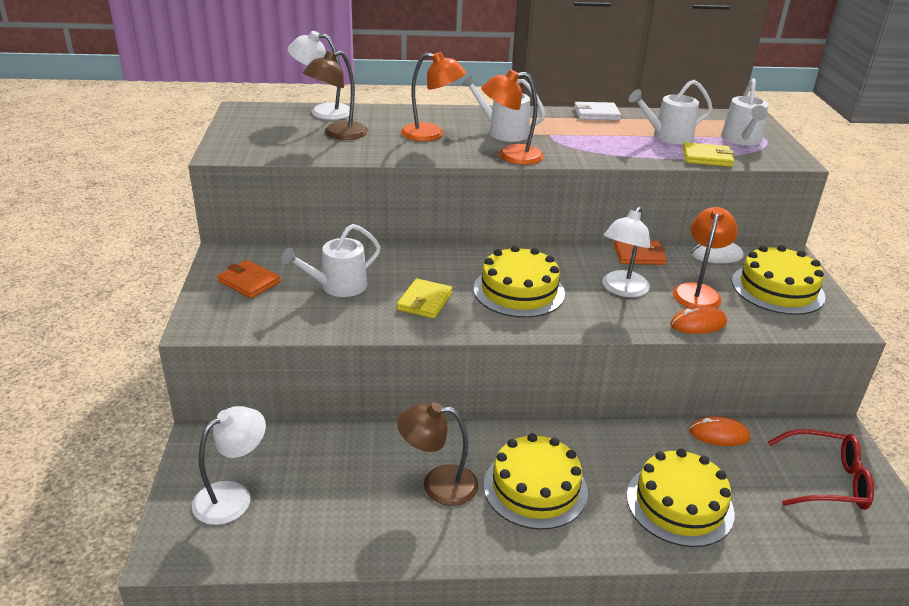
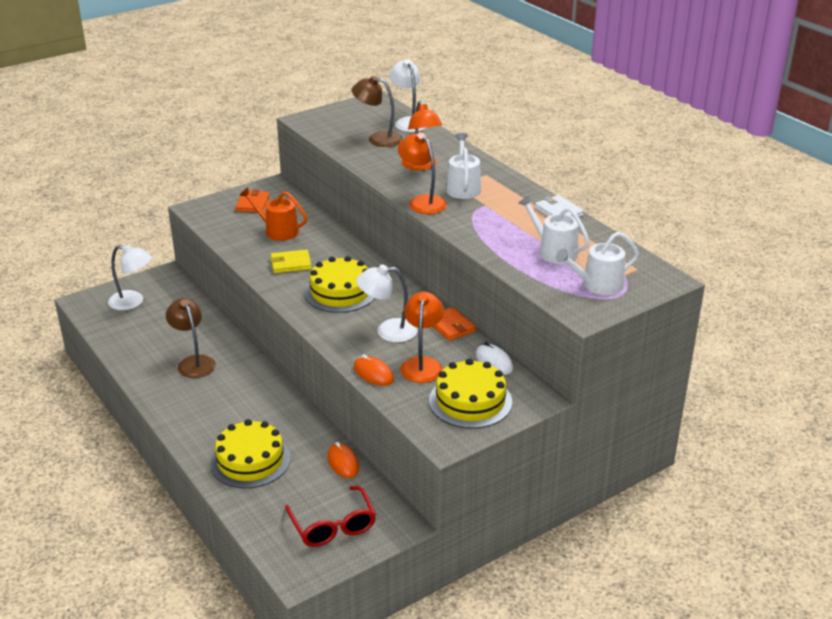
camera: 60 degrees right, 0 degrees up
white watering can [282,224,381,297] -> orange watering can [239,187,308,241]
yellow cake [484,433,588,530] -> none
orange lamp [673,207,738,308] -> orange lamp turned 75 degrees counterclockwise [400,292,444,383]
yellow wallet [683,142,734,167] -> none

